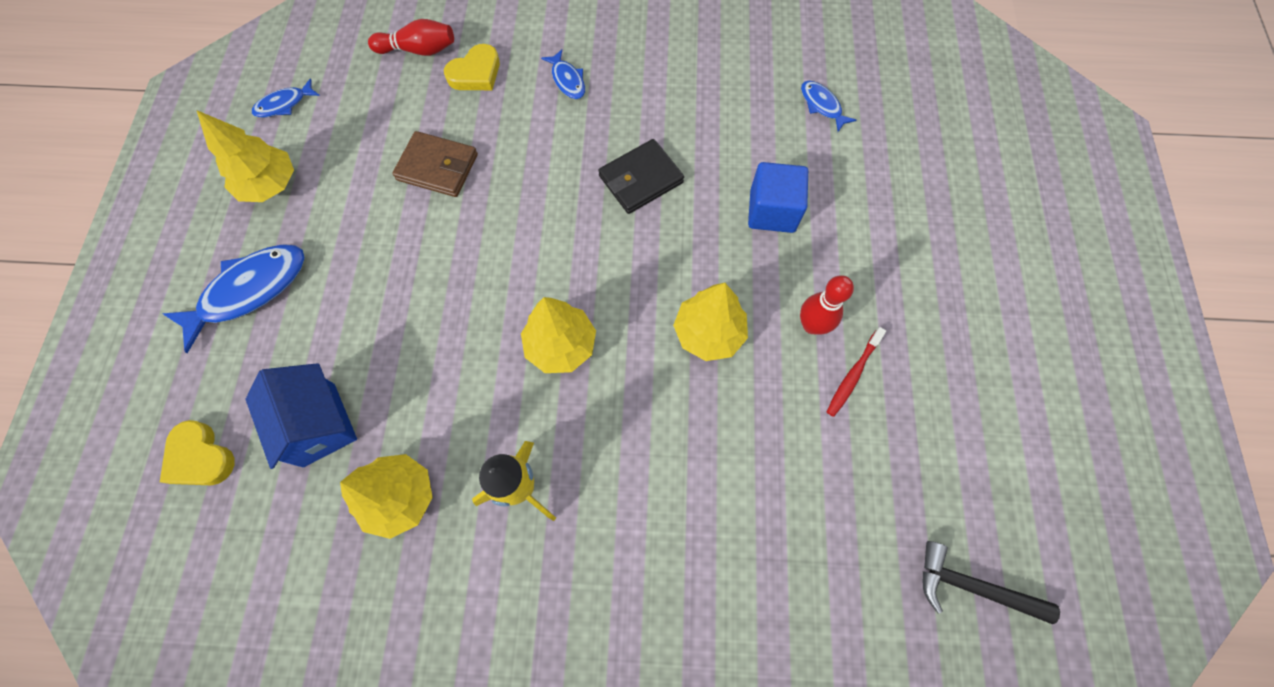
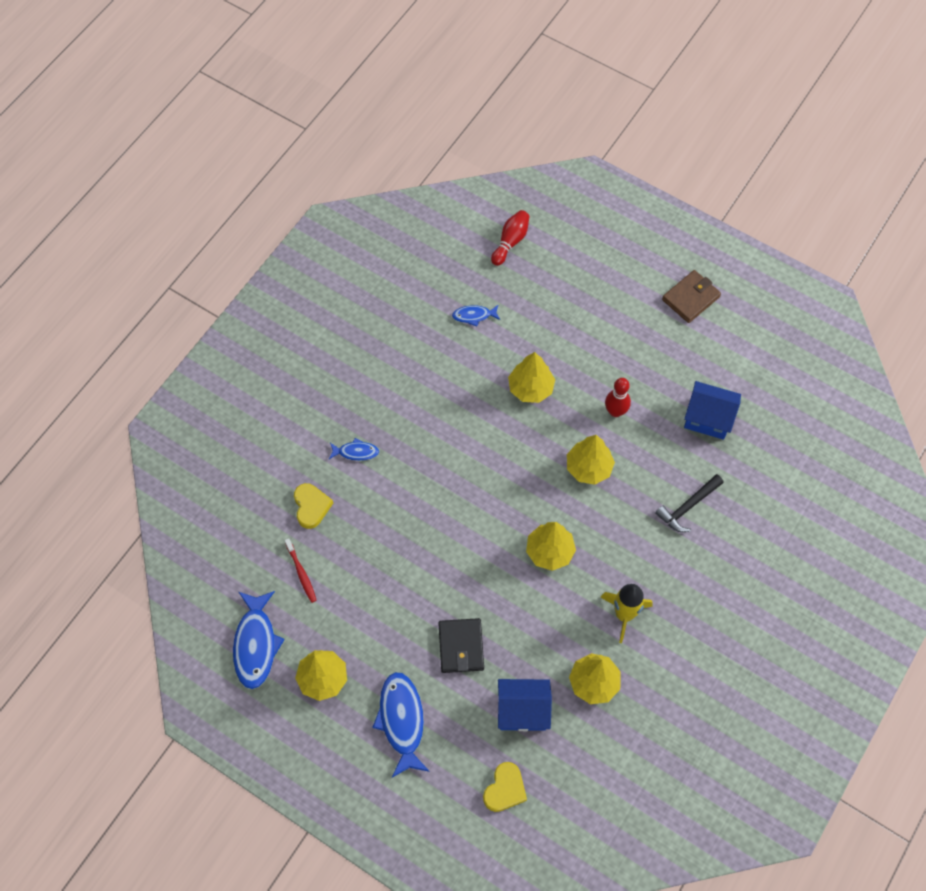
camera: 60 degrees left, 5 degrees down
yellow heart [160,420,235,485] -> yellow heart turned 45 degrees counterclockwise [483,762,527,812]
blue fish [252,78,320,118] -> blue fish [233,591,285,689], size x1.90
red bowling pin [368,19,454,56] -> red bowling pin moved to [491,210,529,266]
brown wallet [392,131,478,197] -> brown wallet moved to [662,270,721,323]
black wallet [598,139,684,214] -> black wallet moved to [438,618,484,673]
blue cube [748,162,808,233] -> yellow tree [508,352,555,403]
red toothbrush [827,327,886,417] -> red toothbrush moved to [285,538,317,603]
black hammer [923,541,1060,624] -> black hammer moved to [655,474,724,532]
none -> blue house [684,381,741,440]

